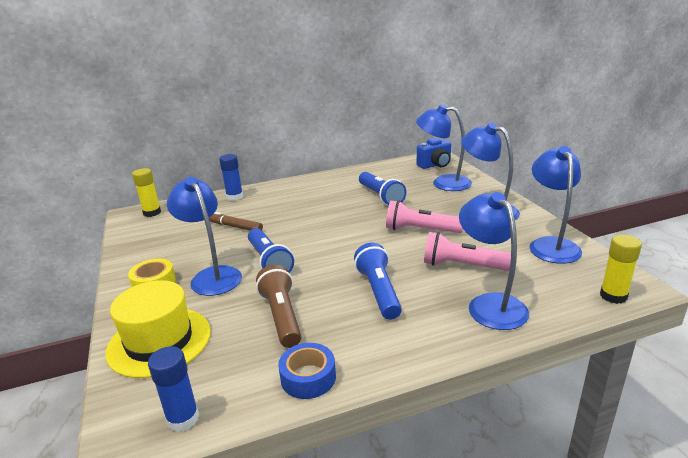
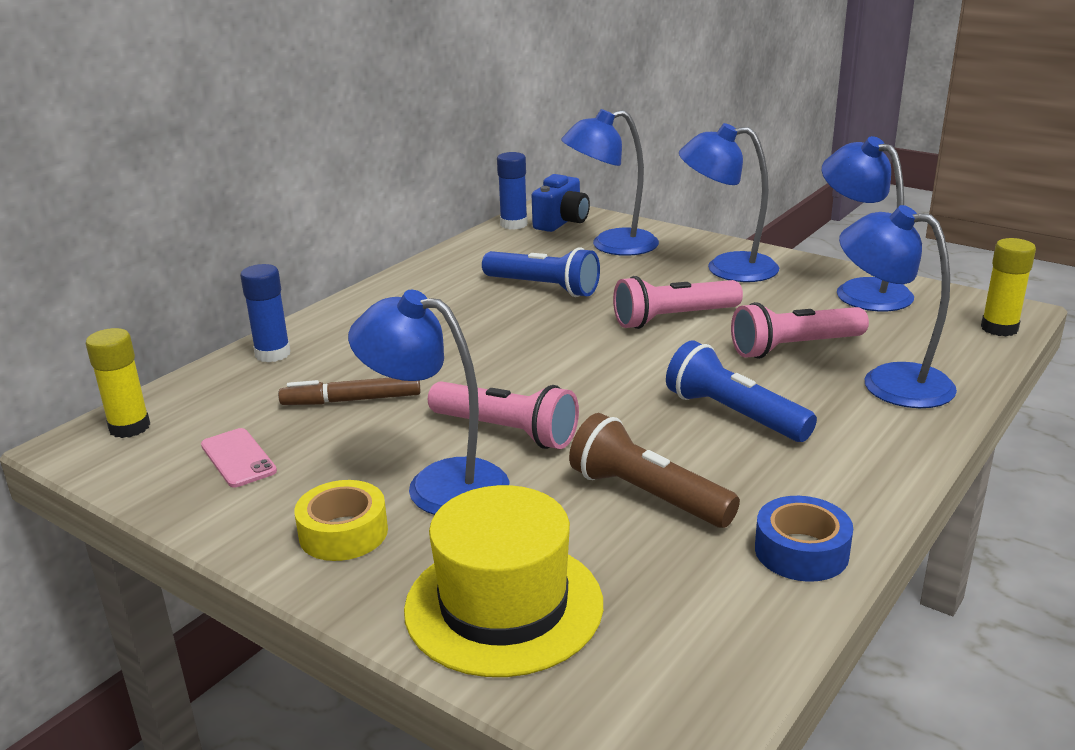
camera: 35 degrees left, 0 degrees up
blue glue stick [148,346,199,432] -> blue glue stick moved to [497,152,528,229]
blue flashlight [248,228,294,273] -> pink flashlight [428,381,579,449]
none -> pink phone [201,428,277,487]

